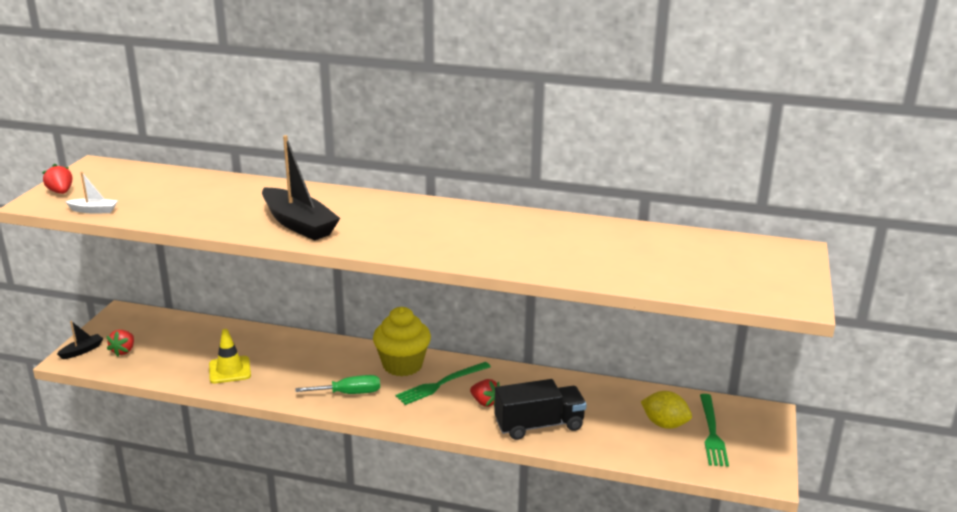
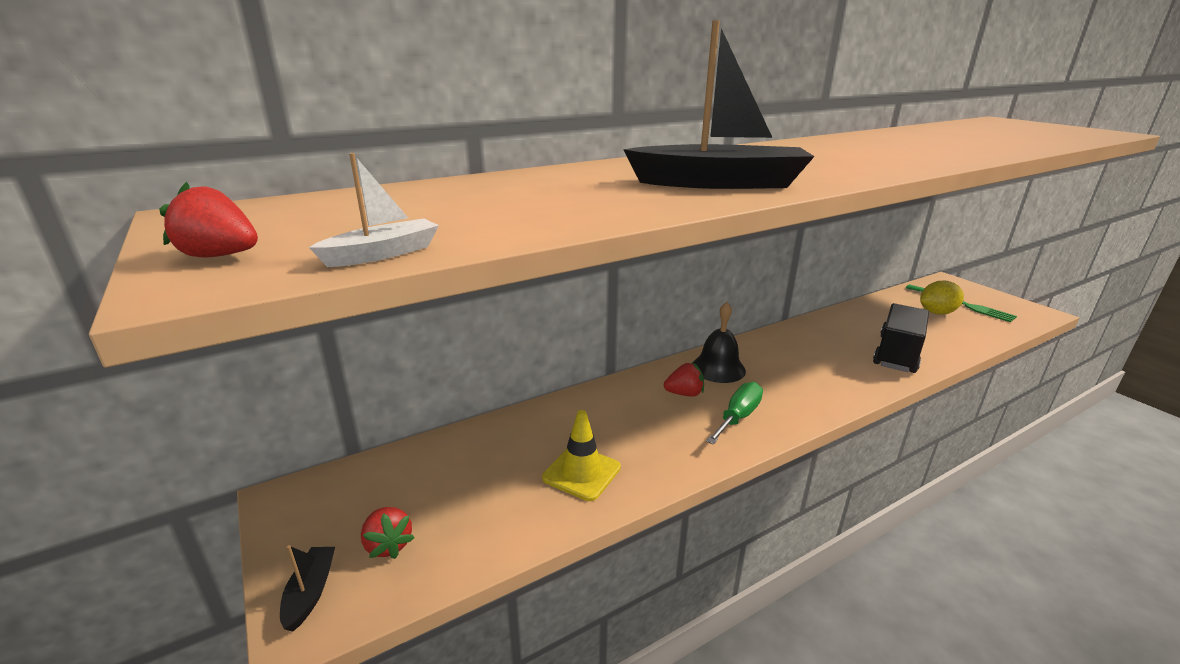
camera: 45 degrees left, 0 degrees up
yellow cupcake [373,307,431,376] -> black bell [693,302,746,383]
green fork [396,362,491,405] -> none
red strawberry [470,379,500,407] -> red strawberry moved to [664,362,704,397]

